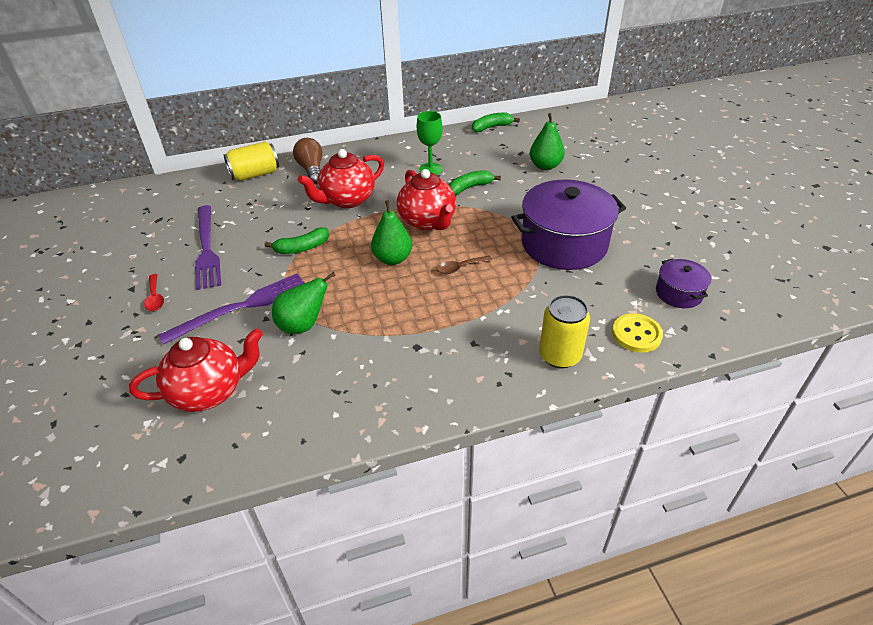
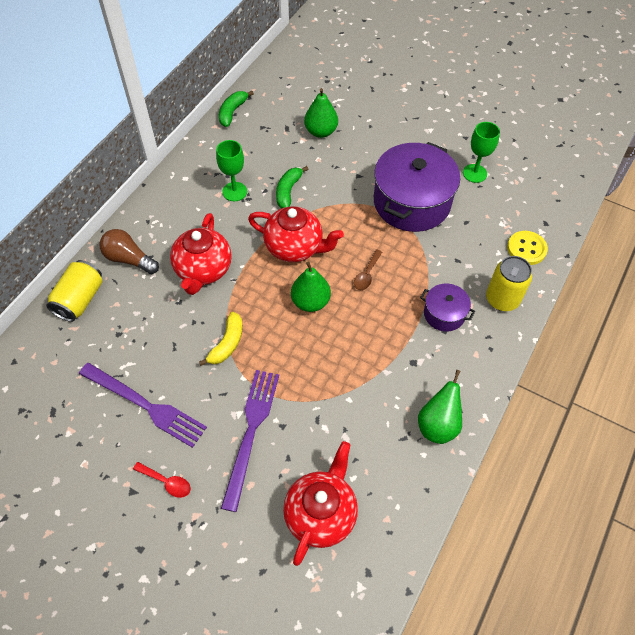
camera: 45 degrees left, 15 degrees up
green banana [265,227,329,254] -> yellow banana [199,312,243,366]
green pear [272,272,336,334] -> green pear moved to [418,370,462,444]
purple pot [656,258,711,308] -> purple pot moved to [420,284,475,331]
none -> green goblet [463,122,500,183]

